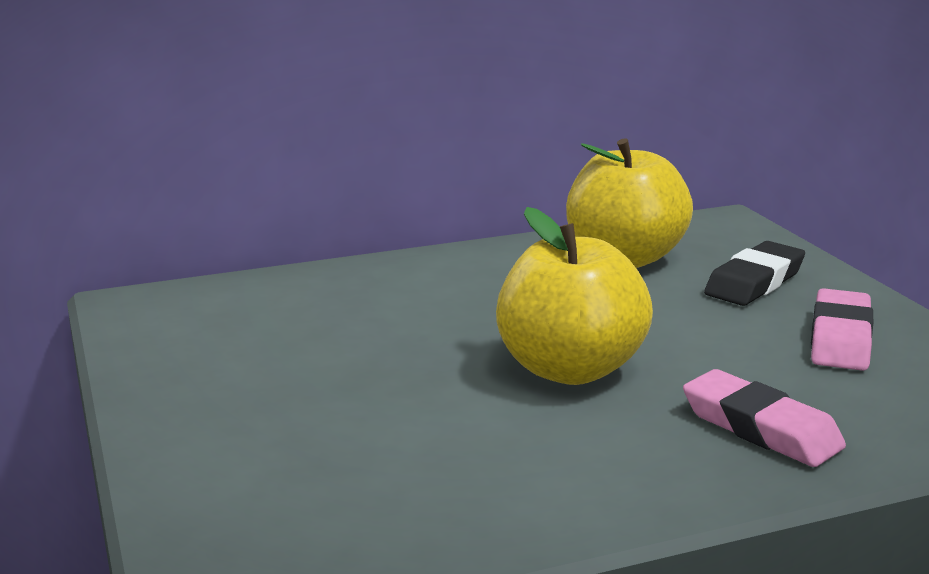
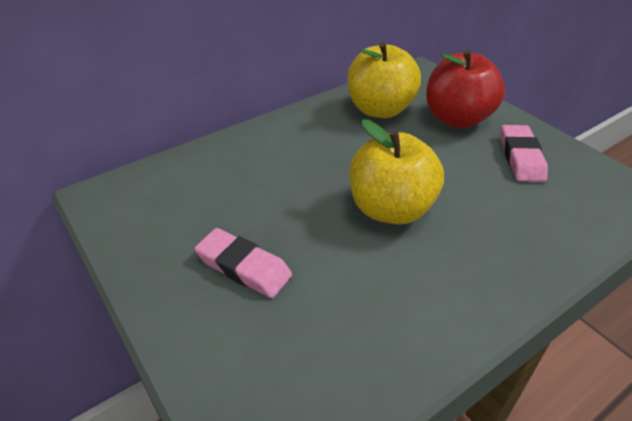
camera: 15 degrees left, 20 degrees up
pink eraser [683,369,846,467] -> pink eraser moved to [194,228,292,298]
black eraser [704,241,805,306] -> red apple [426,50,505,128]

